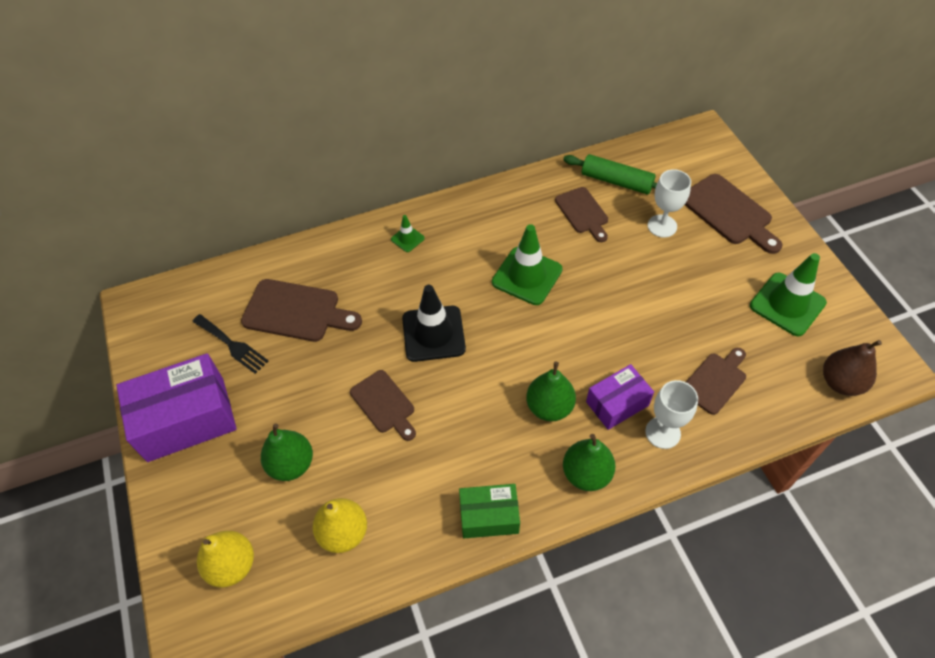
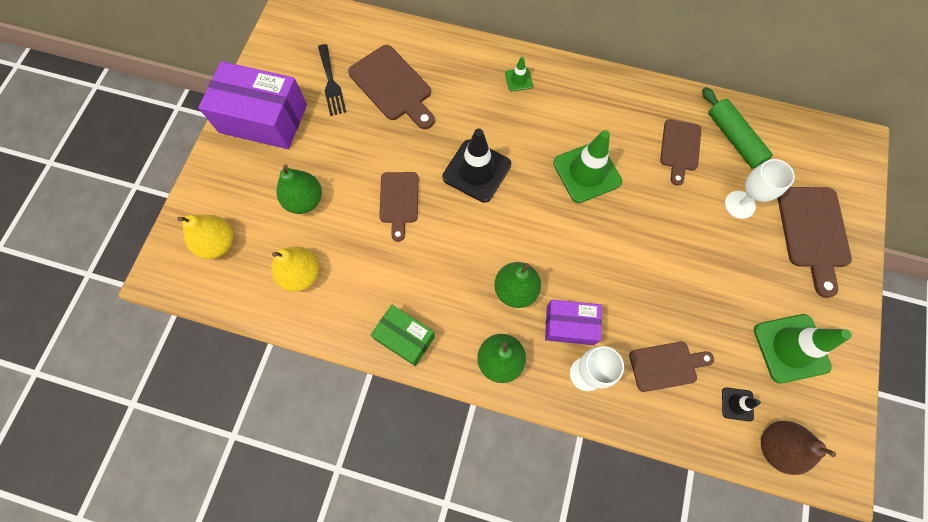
camera: 35 degrees right, 15 degrees up
none -> black traffic cone [722,388,761,421]

